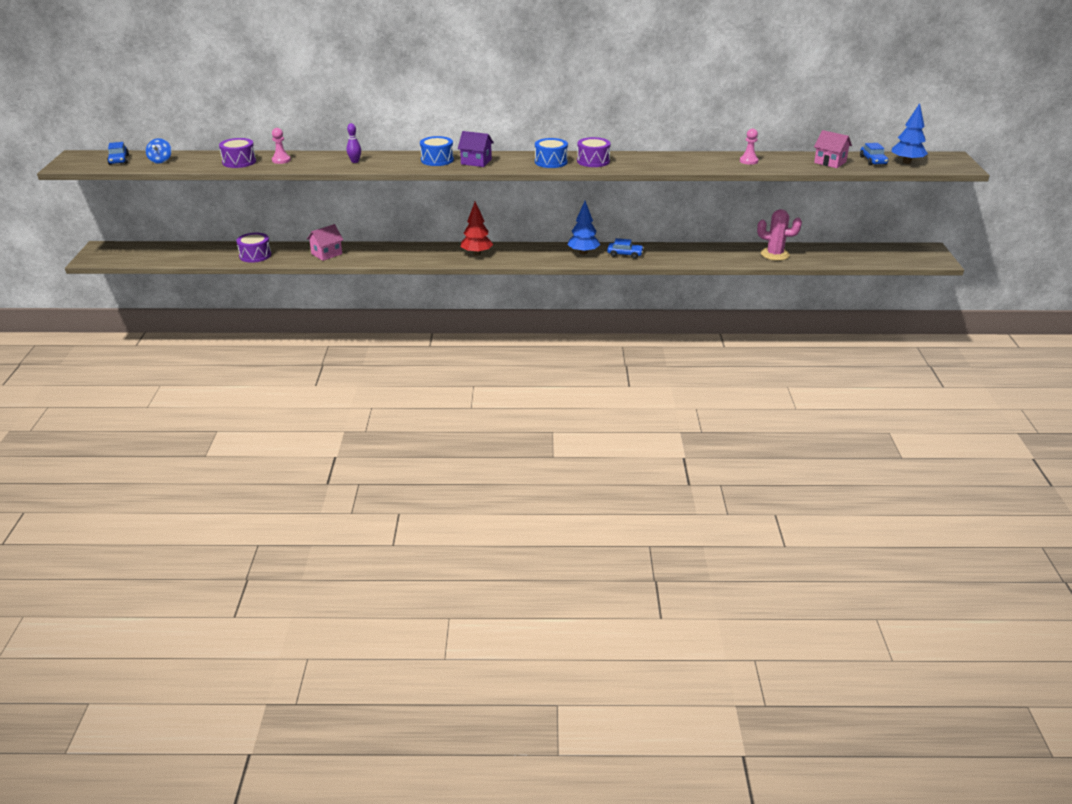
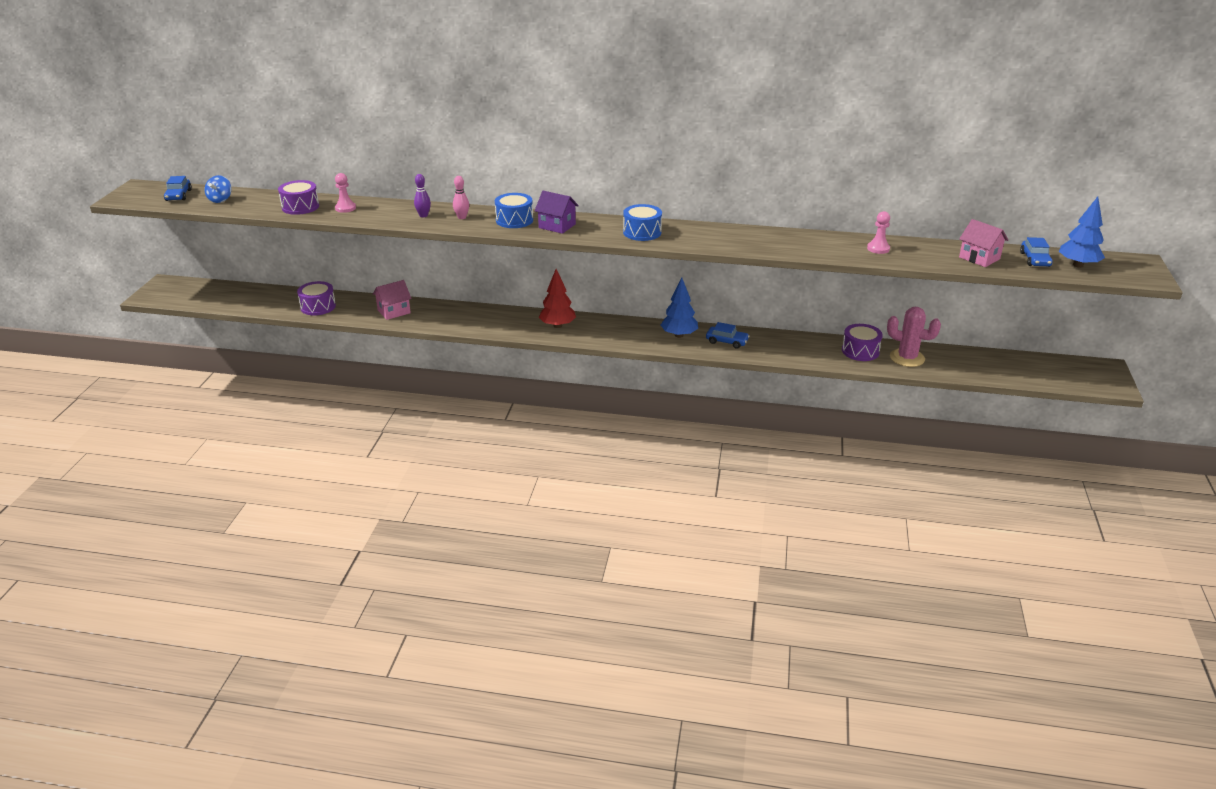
camera: 10 degrees right, 0 degrees up
purple drum [577,137,611,167] -> purple drum moved to [842,324,883,361]
none -> pink bowling pin [453,176,469,219]

